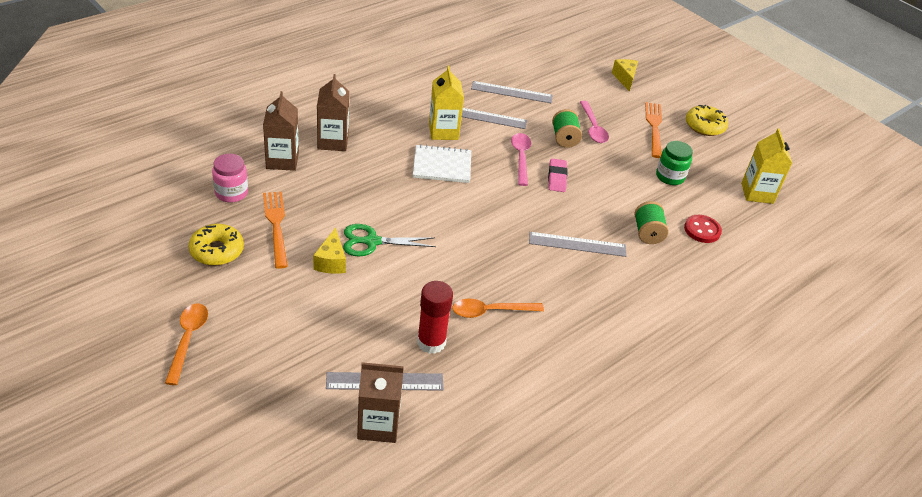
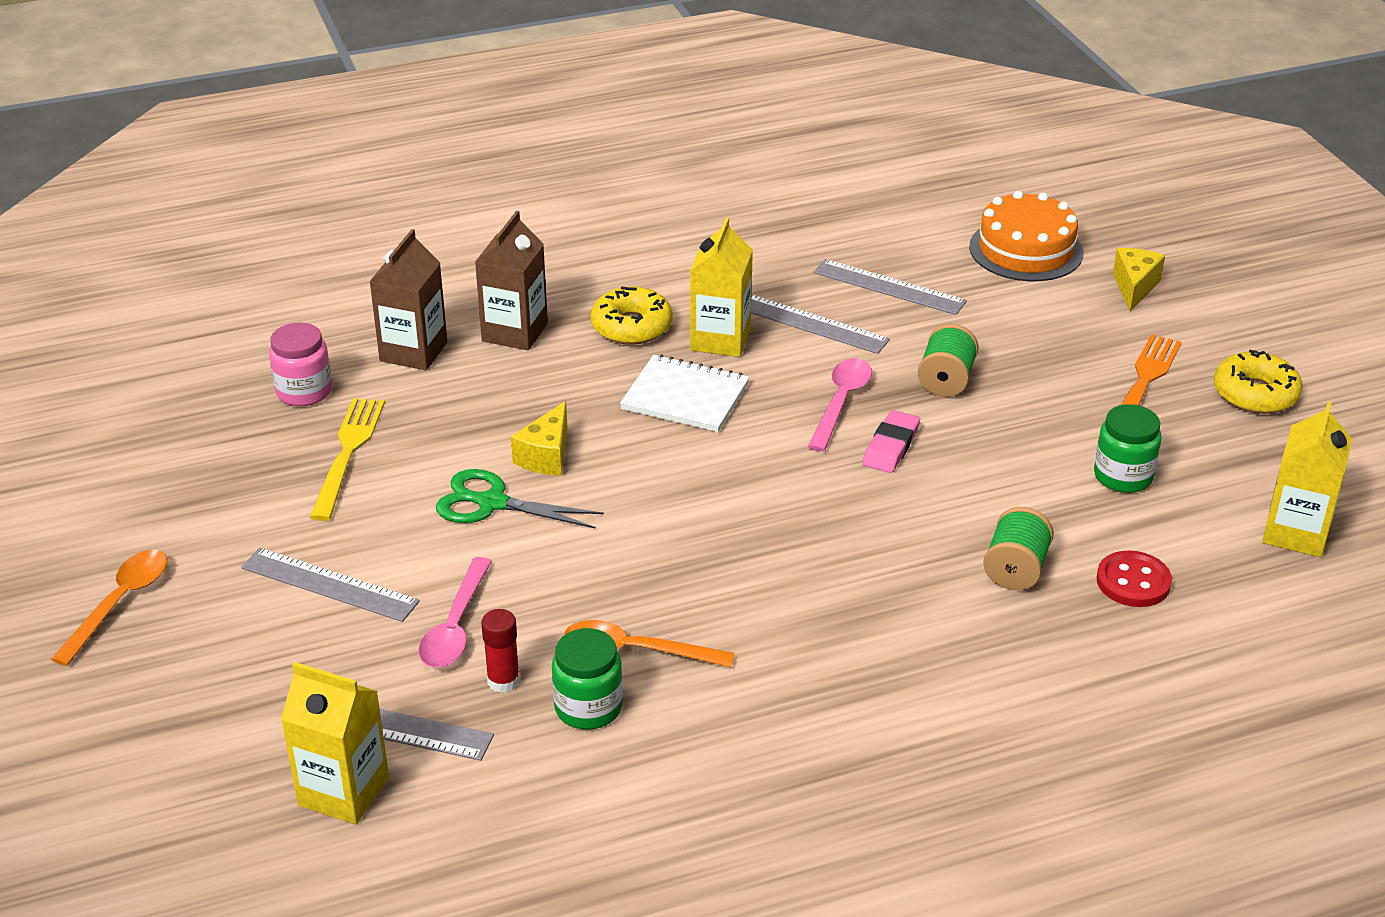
camera: 25 degrees right, 5 degrees down
yellow donut [189,224,244,266] -> yellow donut moved to [591,286,673,345]
orange fork [263,192,288,269] -> yellow fork [310,398,385,521]
yellow cheese [313,227,346,274] -> yellow cheese moved to [511,401,568,476]
brown carton [357,362,404,443] -> yellow carton [281,662,389,824]
red glue stick [417,281,453,354] -> red glue stick [481,609,520,693], size x0.63
grey ruler [529,232,626,257] -> grey ruler moved to [241,548,420,622]
pink spoon [580,101,609,143] -> pink spoon moved to [419,557,492,668]
none -> green jar [552,628,623,729]
none -> orange cake [969,191,1083,281]

